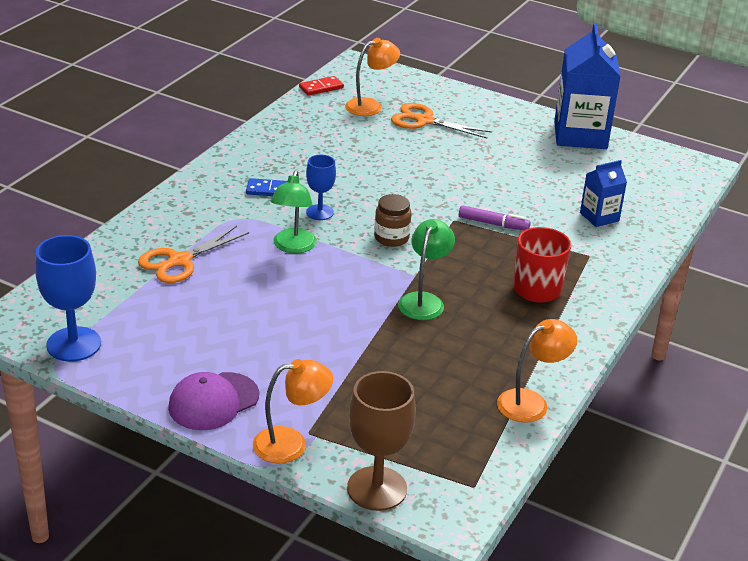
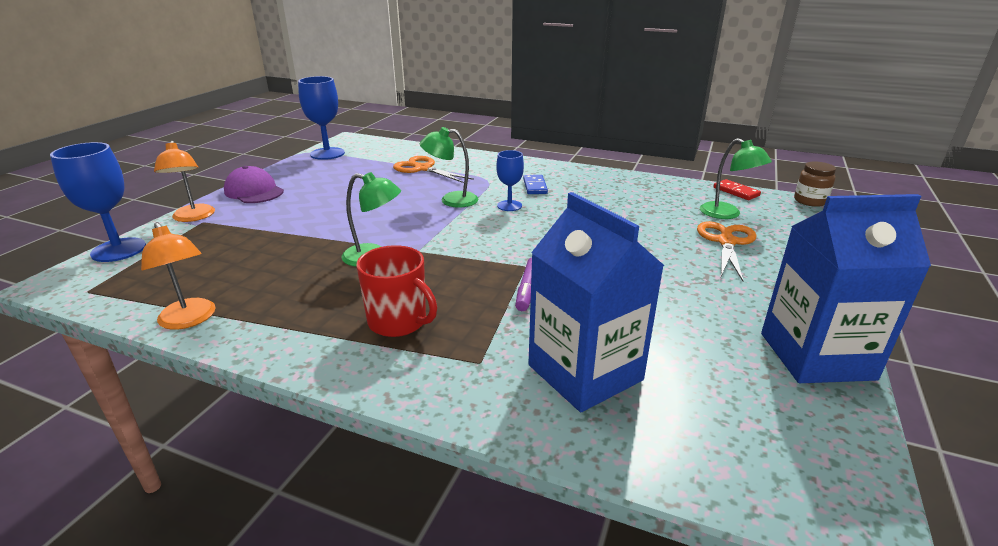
camera: 85 degrees right, 5 degrees down
orange lamp [345,38,400,116] -> green lamp [700,138,772,219]
brown goblet [347,371,416,511] -> blue goblet [50,142,146,262]
brown jar [374,194,412,247] -> brown jar moved to [794,161,836,207]
blue carton [580,160,627,227] -> blue carton [528,192,664,412], size x1.93

